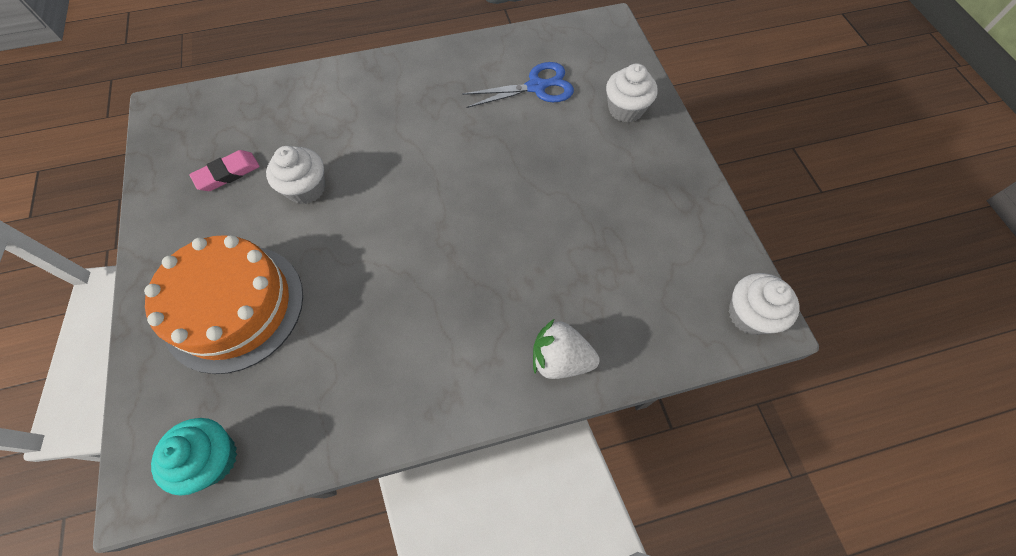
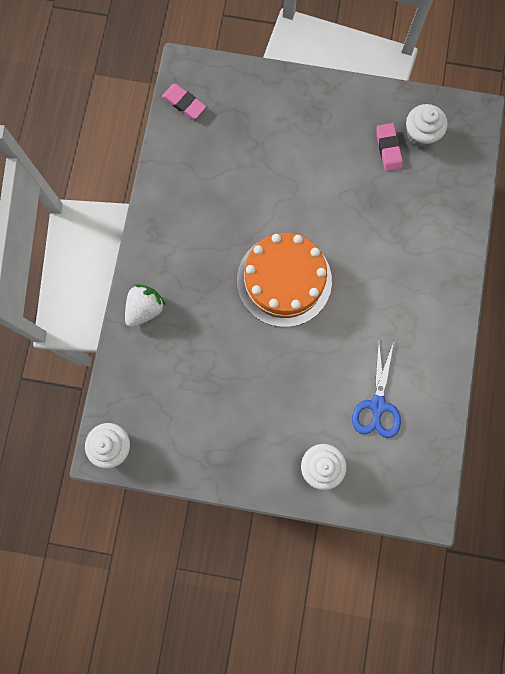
camera: 115 degrees right, 15 degrees up
orange cake [144,235,303,374] -> orange cake moved to [237,233,332,327]
turquoise cupcake [151,418,237,496] -> pink eraser [162,84,206,119]
white cupcake [266,146,325,204] -> white cupcake moved to [406,104,448,148]

